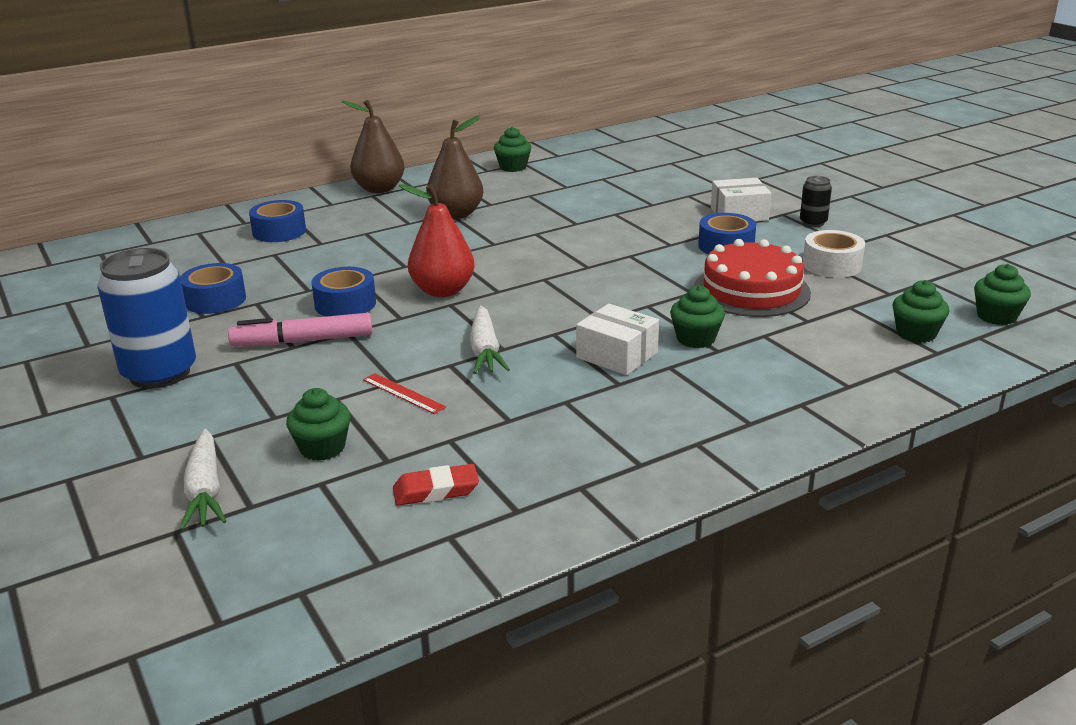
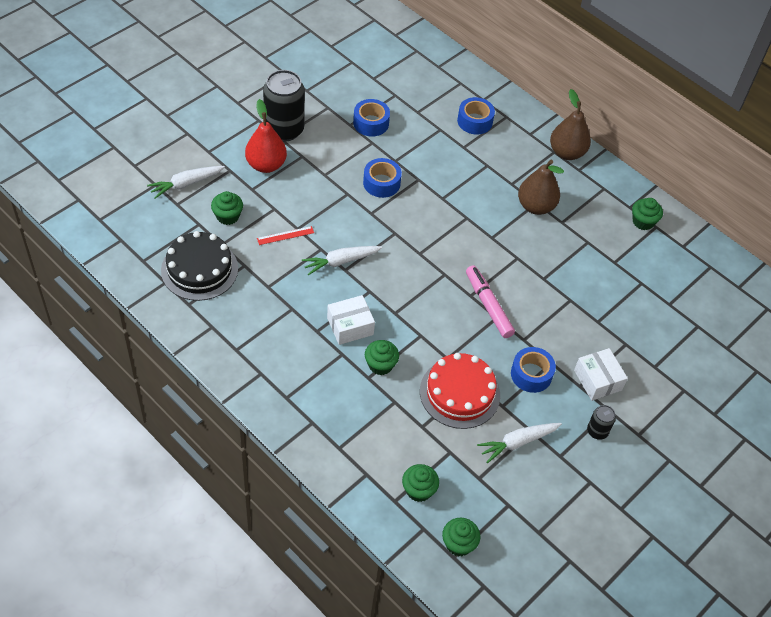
camera: 70 degrees right, 25 degrees up
blue can [98,248,196,389] -> black can [263,70,305,142]
pink marker [228,313,373,346] -> pink marker moved to [466,265,515,338]
red ruler [363,373,446,414] -> red ruler turned 45 degrees clockwise [257,226,314,245]
red eraser [393,464,479,506] -> black cake [161,231,238,301]
red pear [399,184,475,297] -> red pear moved to [245,99,287,173]
white box [576,304,659,375] -> white box turned 45 degrees clockwise [327,295,375,345]
white tape [803,230,865,278] -> white carrot [477,423,562,463]

